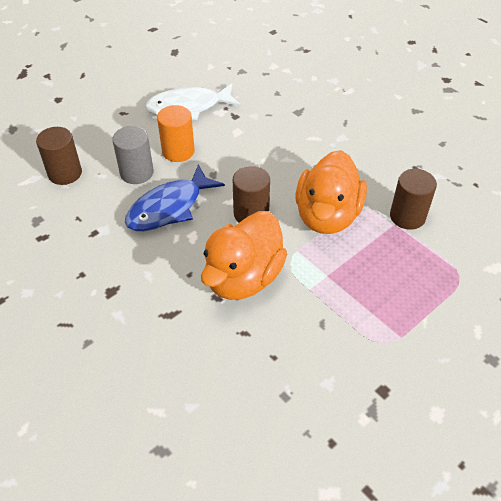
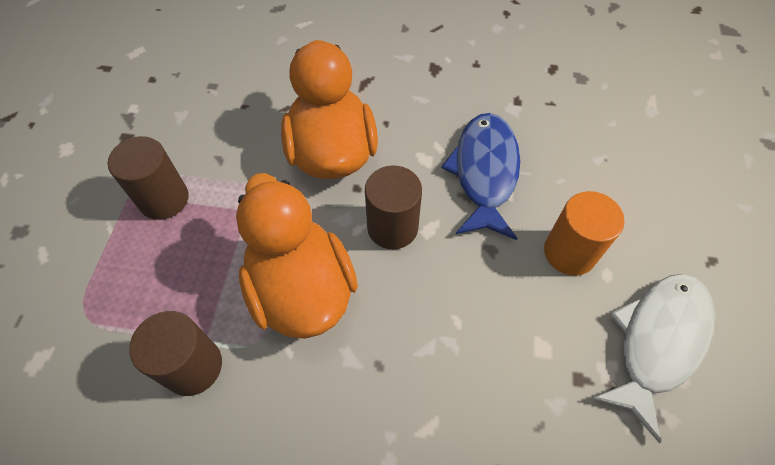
camera: 140 degrees right, 10 degrees up
brown cylinder [36,127,82,185] -> brown cylinder moved to [108,136,189,220]
grey cylinder [112,126,154,184] -> none

